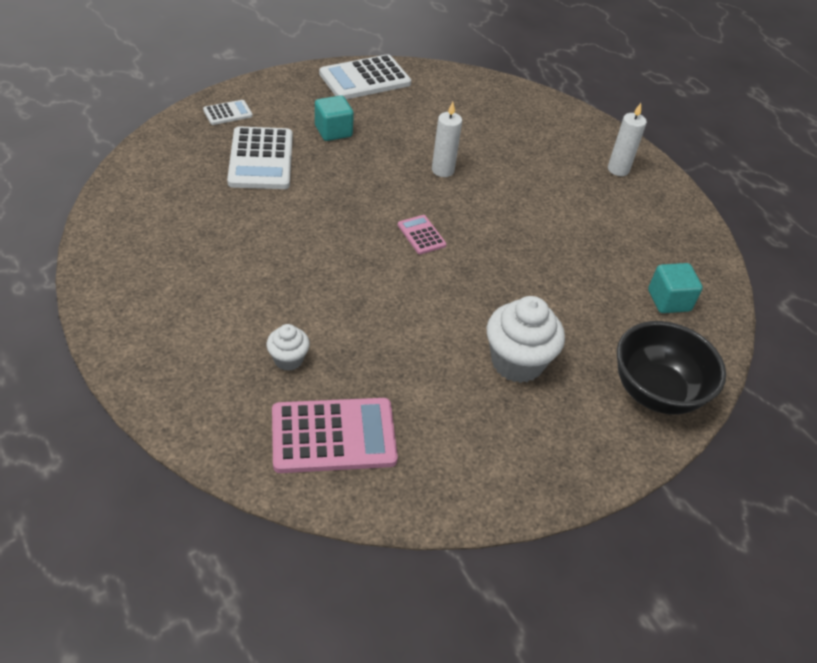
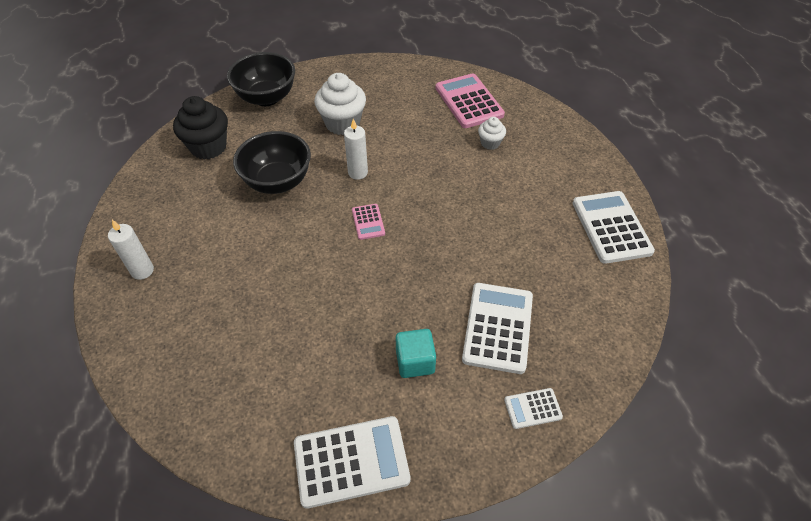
camera: 160 degrees left, 5 degrees up
pink calculator [272,398,398,473] -> pink calculator turned 60 degrees clockwise [435,73,505,128]
white candle [432,102,462,177] -> white candle moved to [344,119,368,180]
turquoise cube [648,263,703,313] -> black cupcake [173,96,228,160]
none -> black bowl [233,131,311,194]
none -> white calculator [572,191,655,264]

